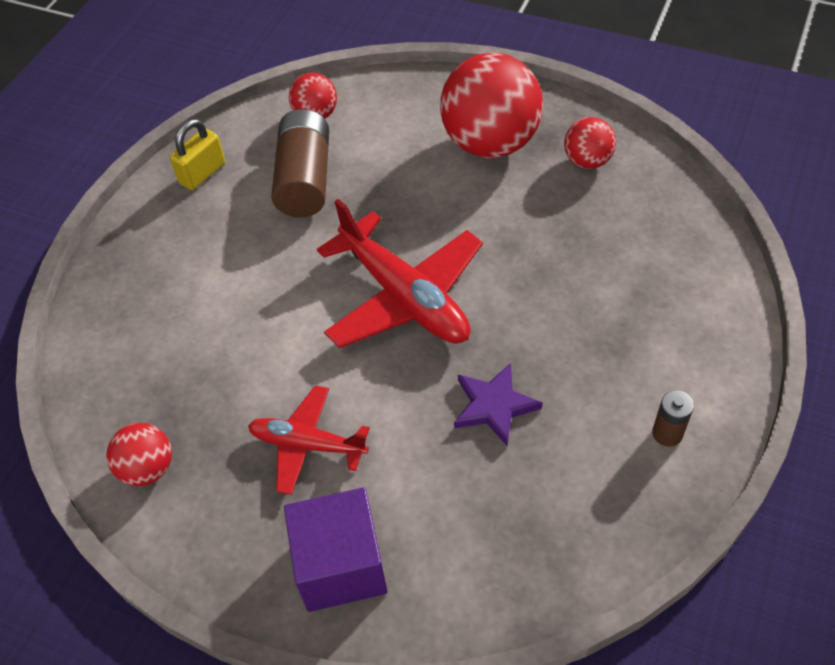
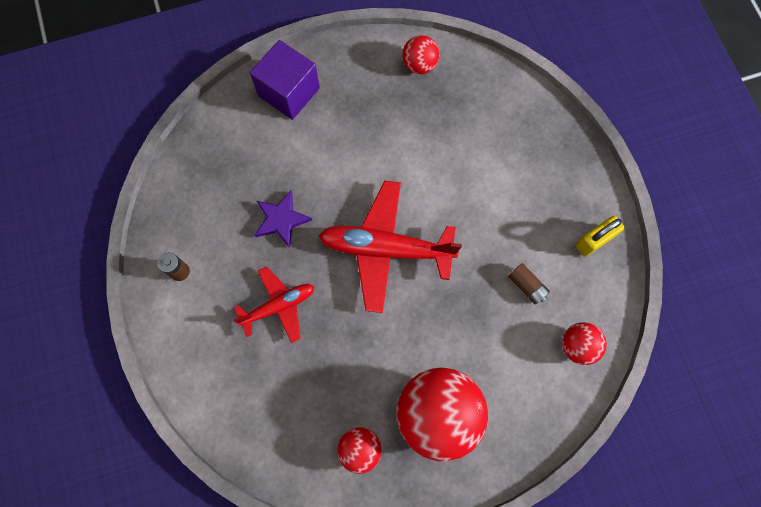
camera: 135 degrees right, 20 degrees up
yellow padlock [170,119,225,190] -> yellow padlock turned 60 degrees clockwise [575,216,625,257]
red plane [248,385,370,495] -> red plane moved to [233,267,314,343]
brown battery [271,109,329,217] -> brown battery [508,263,550,304], size x0.48

